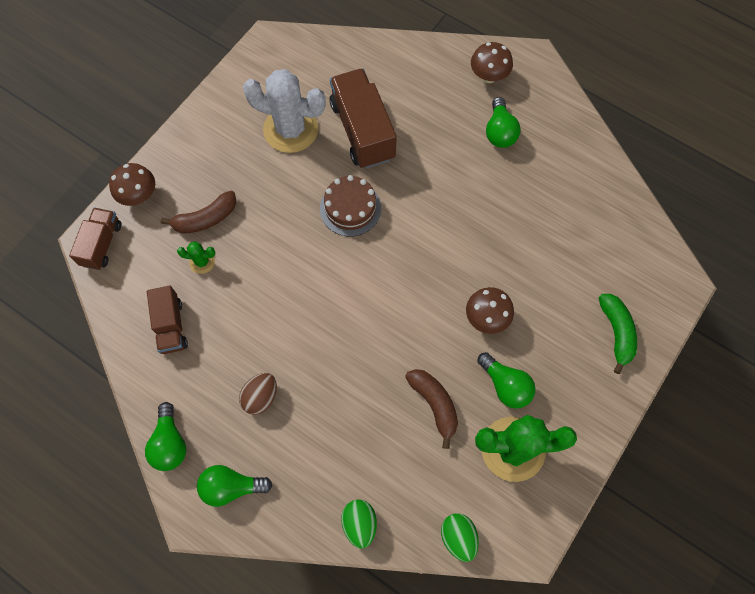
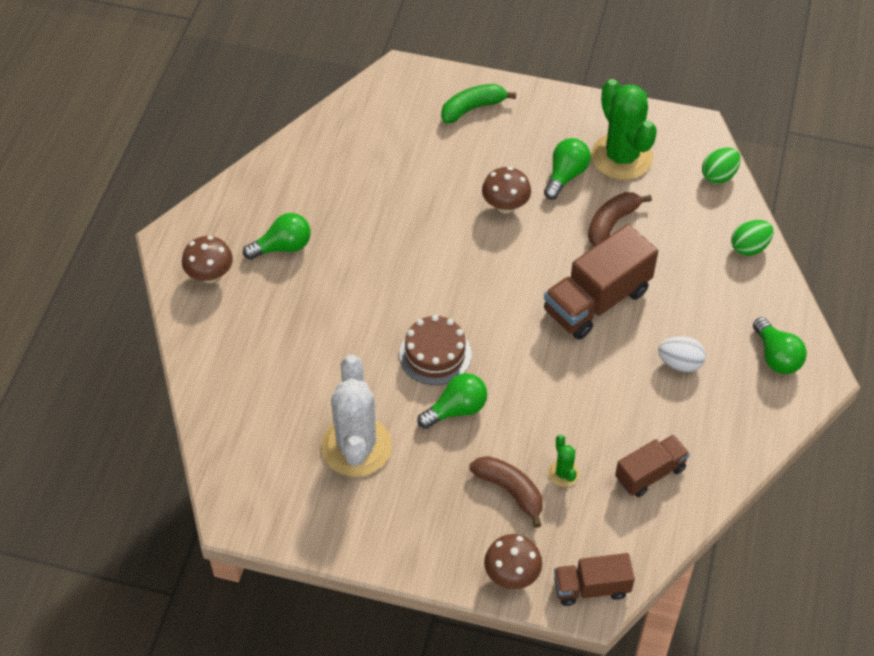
camera: 110 degrees left, 15 degrees down
green light bulb [145,402,186,471] -> green light bulb moved to [417,373,487,429]
brown egg [239,373,277,415] -> white egg [658,336,706,372]
brown truck [330,68,397,169] -> brown truck moved to [544,224,658,340]

